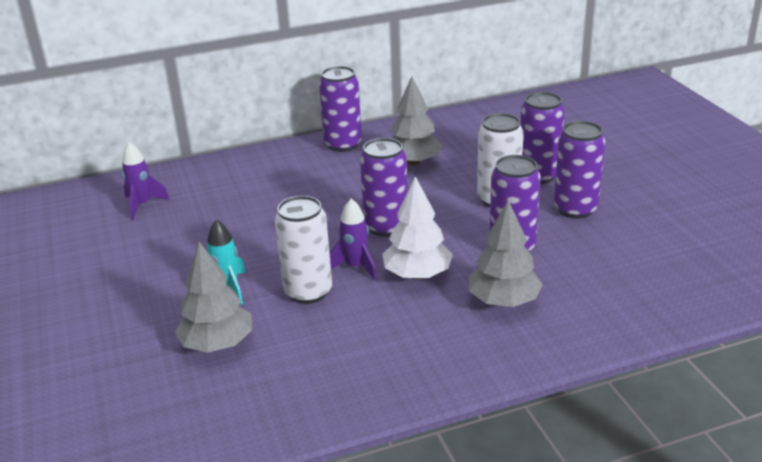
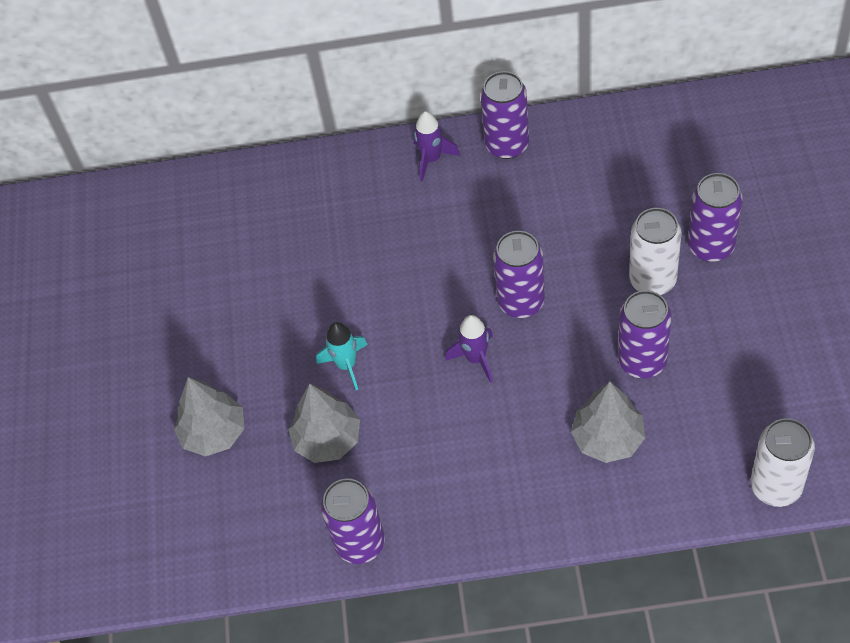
camera: 20 degrees right, 25 degrees up
purple rocket [122,142,170,220] -> purple rocket moved to [414,111,460,182]
white can [275,196,332,304] -> white can moved to [751,418,815,507]
white tree [382,176,453,279] -> none
grey tree [390,76,443,166] -> grey tree moved to [174,377,244,456]
purple can [554,121,605,219] -> purple can moved to [321,479,385,564]

